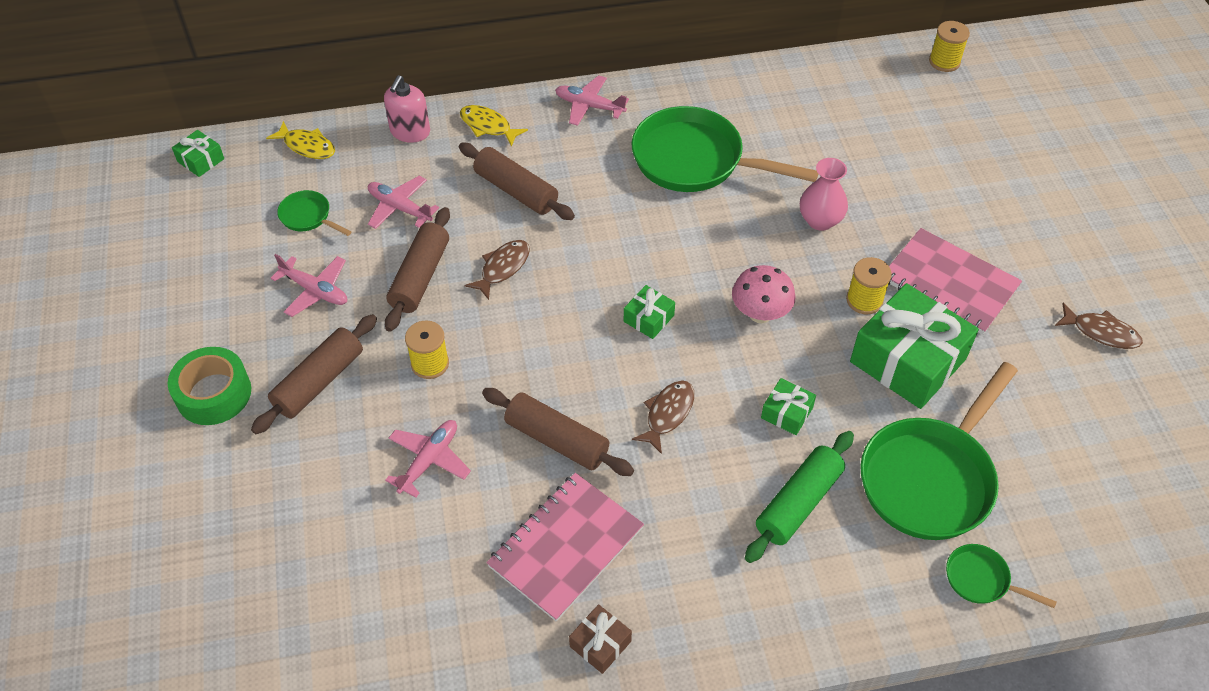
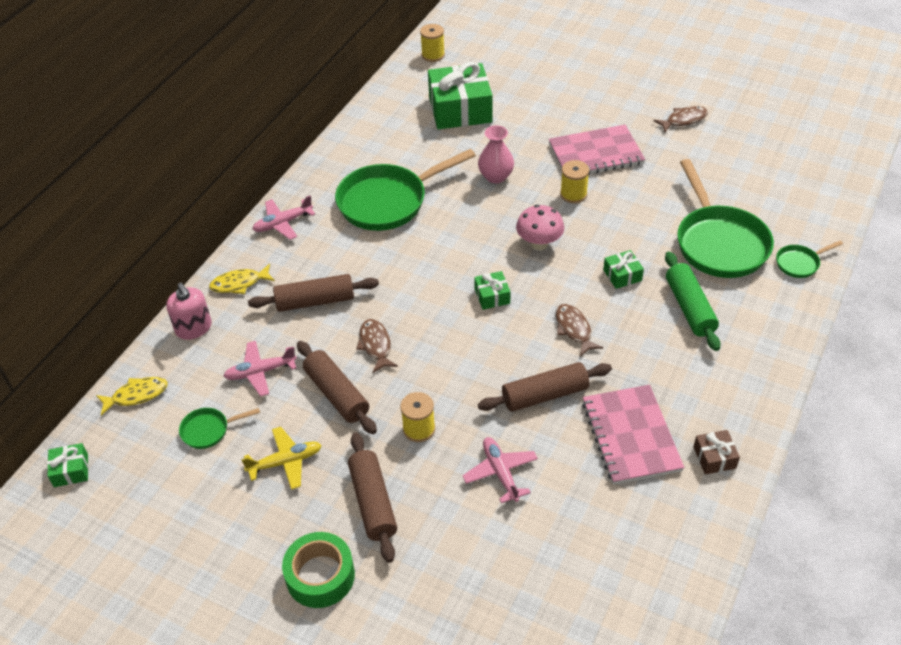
camera: 50 degrees left, 5 degrees down
pink plane [271,254,347,317] -> yellow plane [241,427,322,490]
green gift [850,283,979,409] -> green gift moved to [428,62,493,129]

